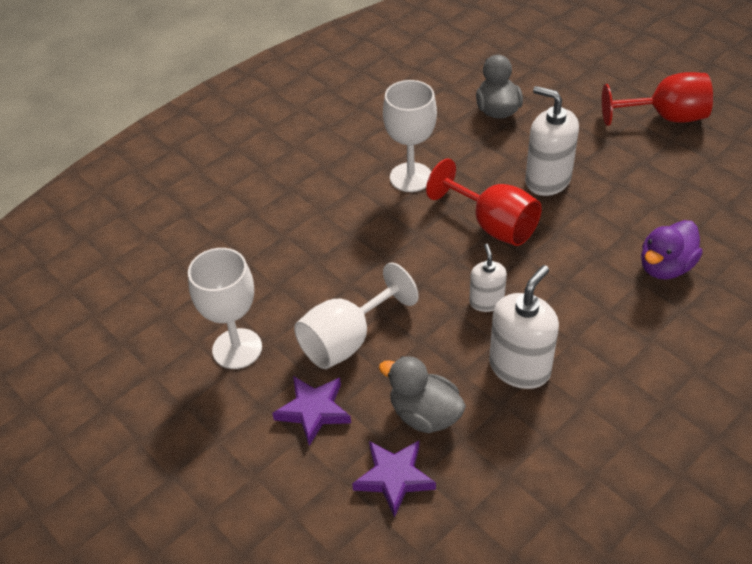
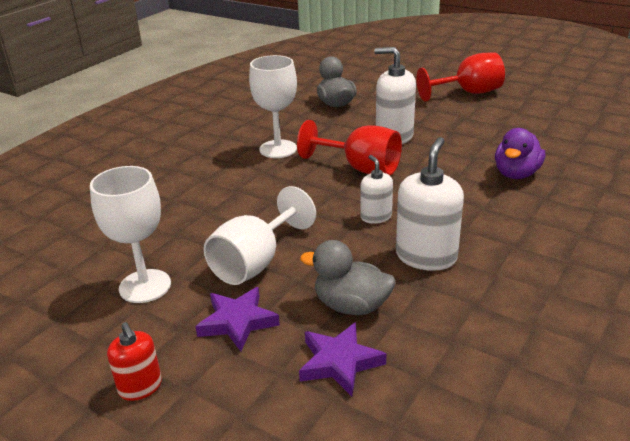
camera: 15 degrees left, 15 degrees down
none -> red soap dispenser [107,322,162,401]

